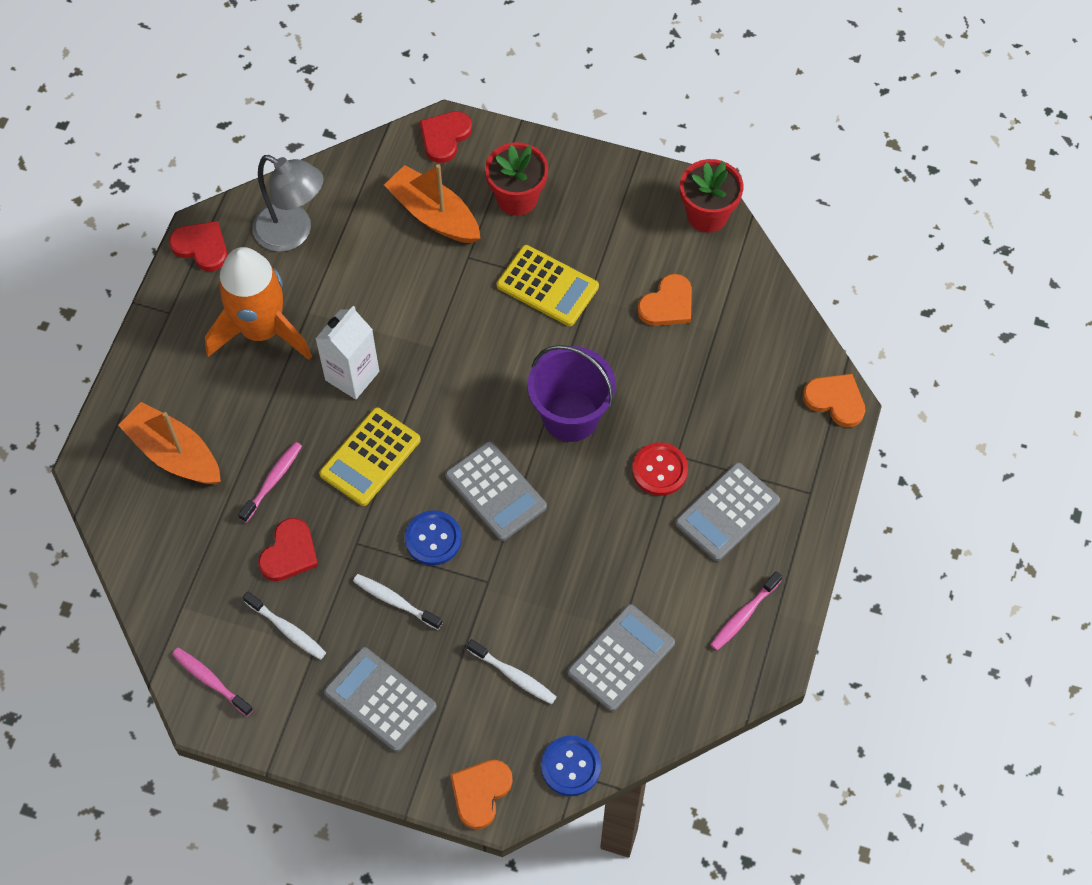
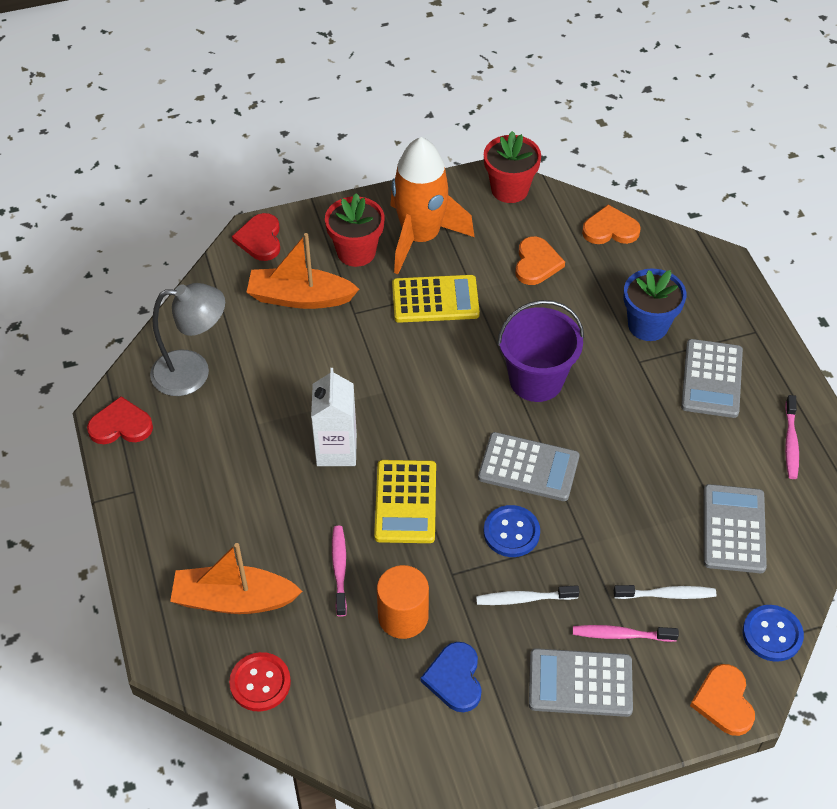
camera: 35 degrees left, 10 degrees down
pink toothbrush [172,648,253,716] -> pink toothbrush moved to [573,625,679,642]
orange rocket [205,247,312,360] -> orange rocket moved to [390,137,474,274]
white toothbrush [243,592,326,660] -> blue heart [421,642,482,712]
red heart [258,518,318,581] -> orange cylinder [377,565,429,639]
red button [632,443,688,496] -> red button moved to [229,652,291,712]
orange heart [803,374,865,427] -> orange heart moved to [582,205,641,244]
none -> blue flower pot [624,268,687,341]

